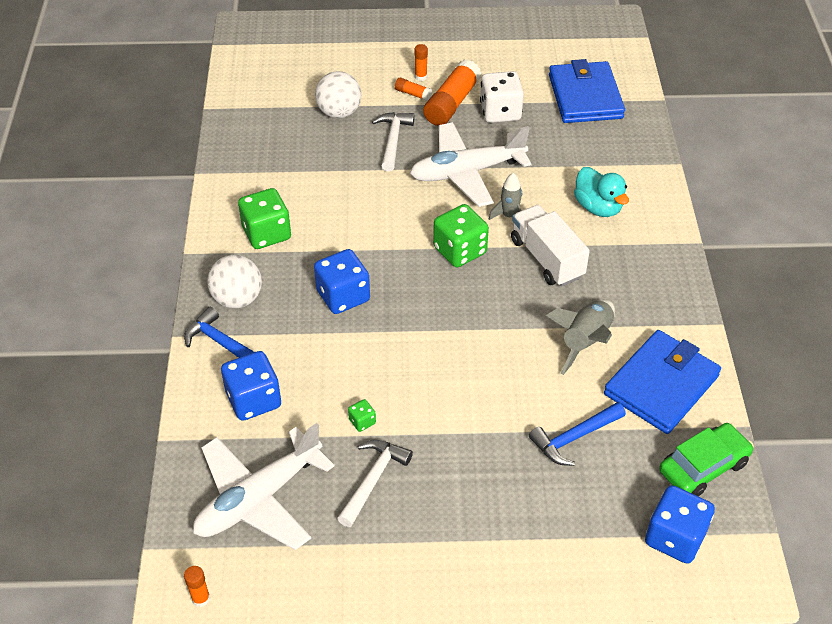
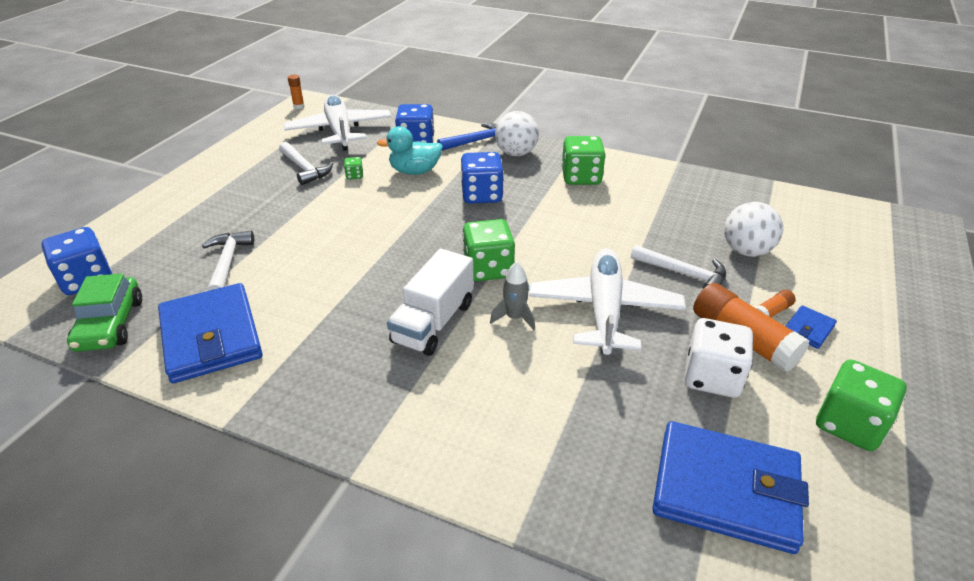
camera: 115 degrees right, 10 degrees down
orange glue stick [415,44,428,81] -> blue wallet [785,305,837,349]
white truck [511,205,590,287] -> white truck turned 120 degrees clockwise [387,249,474,356]
blue hammer [529,402,626,466] -> white hammer [202,231,254,291]
grey rocket [546,300,615,375] -> none
turquoise duck [574,167,629,217] -> turquoise duck moved to [377,126,443,175]
none -> green dice [816,359,907,451]

